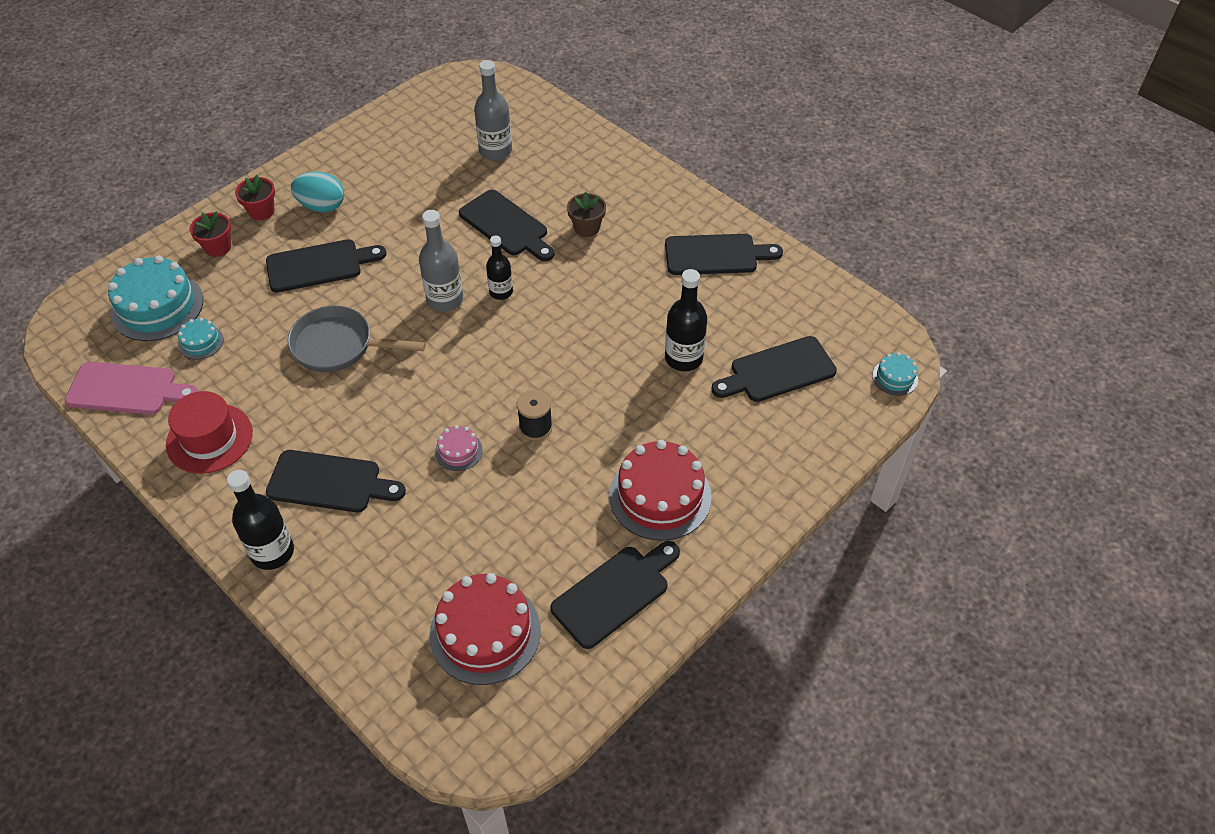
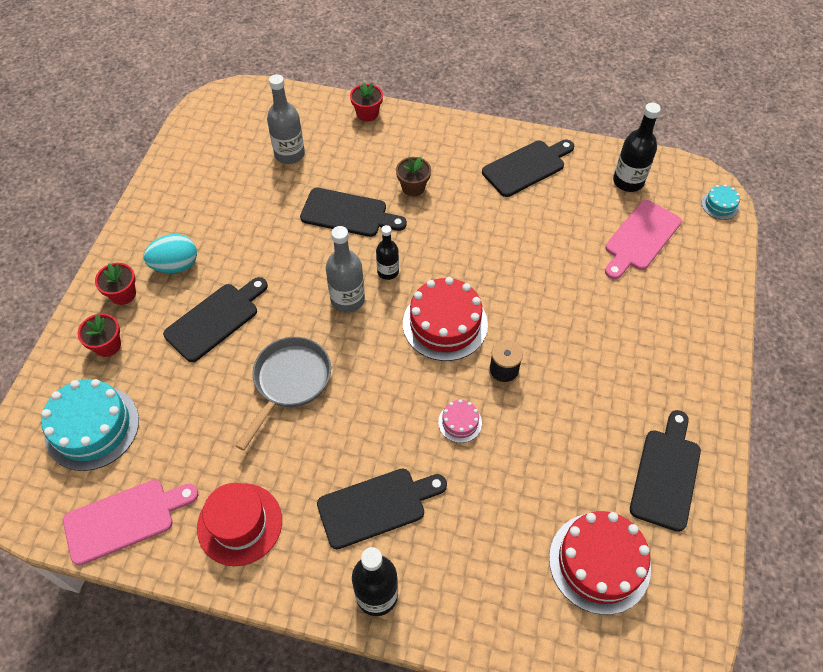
camera: 30 degrees left, 5 degrees up
turquoise cake [178,318,224,360] -> none
grey pan [287,305,426,372] -> grey pan turned 135 degrees clockwise [236,337,331,451]
red cake [609,440,712,541] -> red cake moved to [403,277,488,361]
black bottle [665,269,707,372] -> black bottle moved to [613,103,661,192]
black cutting board [711,336,837,402] -> pink cutting board [605,200,682,279]
none -> red flower pot [350,82,383,122]

